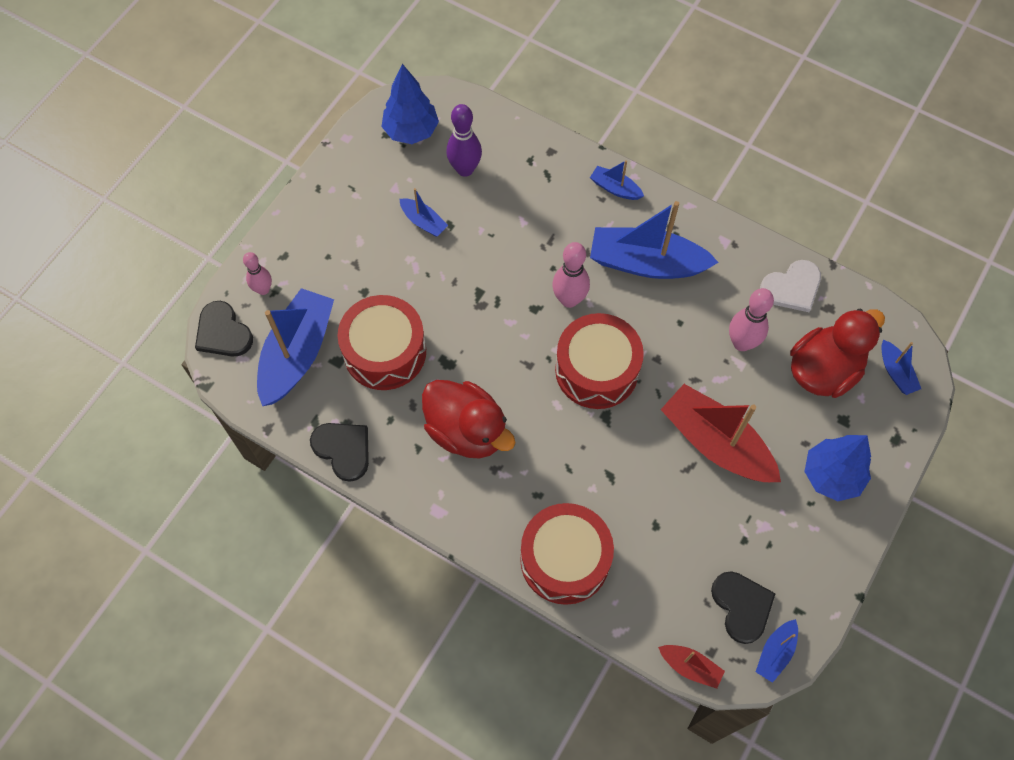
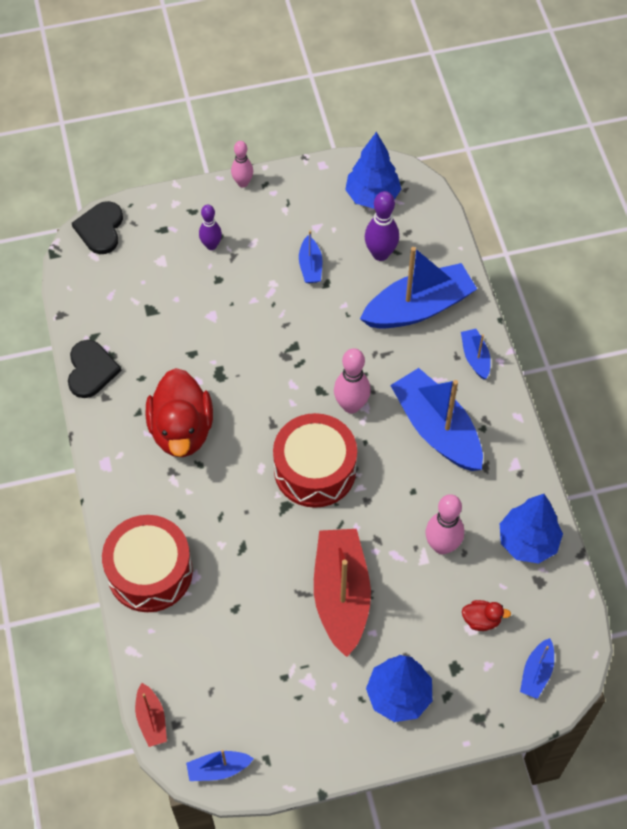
camera: 45 degrees right, 5 degrees down
pink bowling pin [243,252,272,295] -> pink bowling pin moved to [231,141,253,187]
blue boat [257,288,334,406] -> blue boat moved to [360,247,477,329]
red drum [337,295,426,390] -> none
black heart [711,571,776,644] -> none
white heart [760,260,821,312] -> blue tree [500,494,563,564]
red duck [790,308,885,398] -> red duck [462,600,511,631], size x0.43
none -> purple bowling pin [199,204,222,250]

